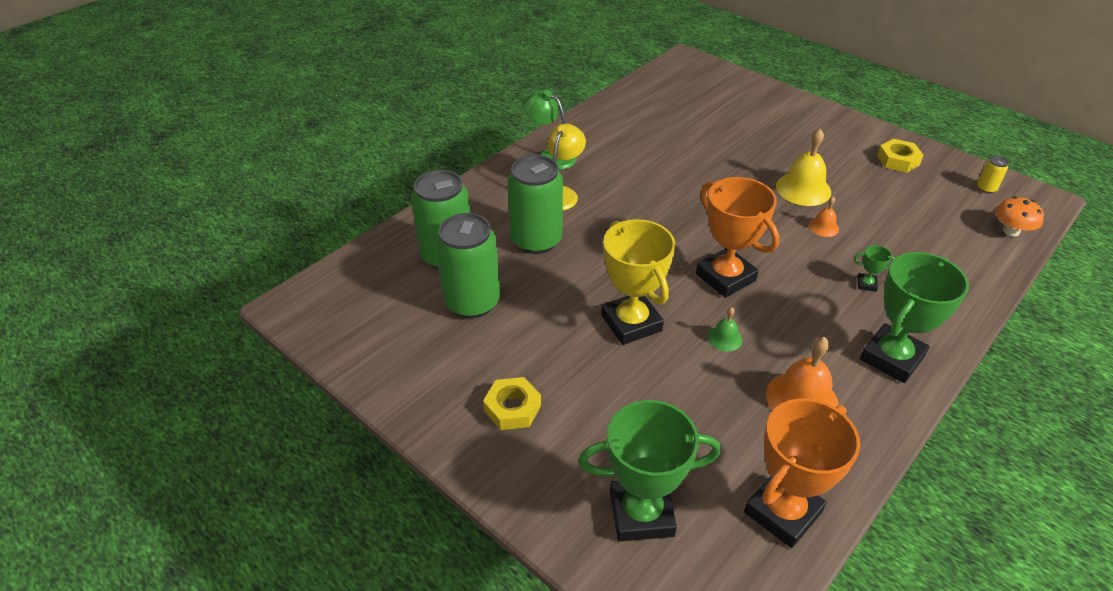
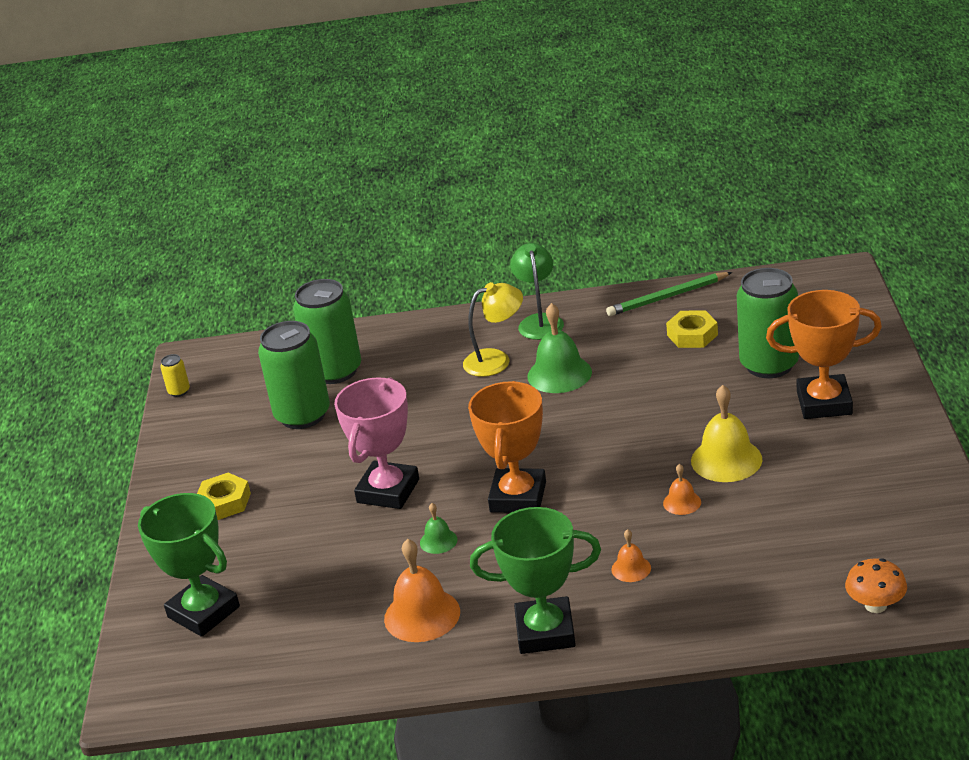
camera: 50 degrees right, 10 degrees down
green can [507,155,563,254] -> green can moved to [737,268,799,378]
yellow trophy [601,219,675,345] -> pink trophy [334,377,419,509]
orange trophy [744,398,860,548] -> orange trophy moved to [766,290,882,419]
green trophy [854,245,895,292] -> orange bell [611,529,651,582]
yellow nut [877,139,924,173] -> yellow nut moved to [666,310,718,348]
yellow can [977,156,1009,194] -> yellow can moved to [160,354,190,397]
none -> green bell [527,303,592,393]
none -> green pencil [606,272,732,316]

